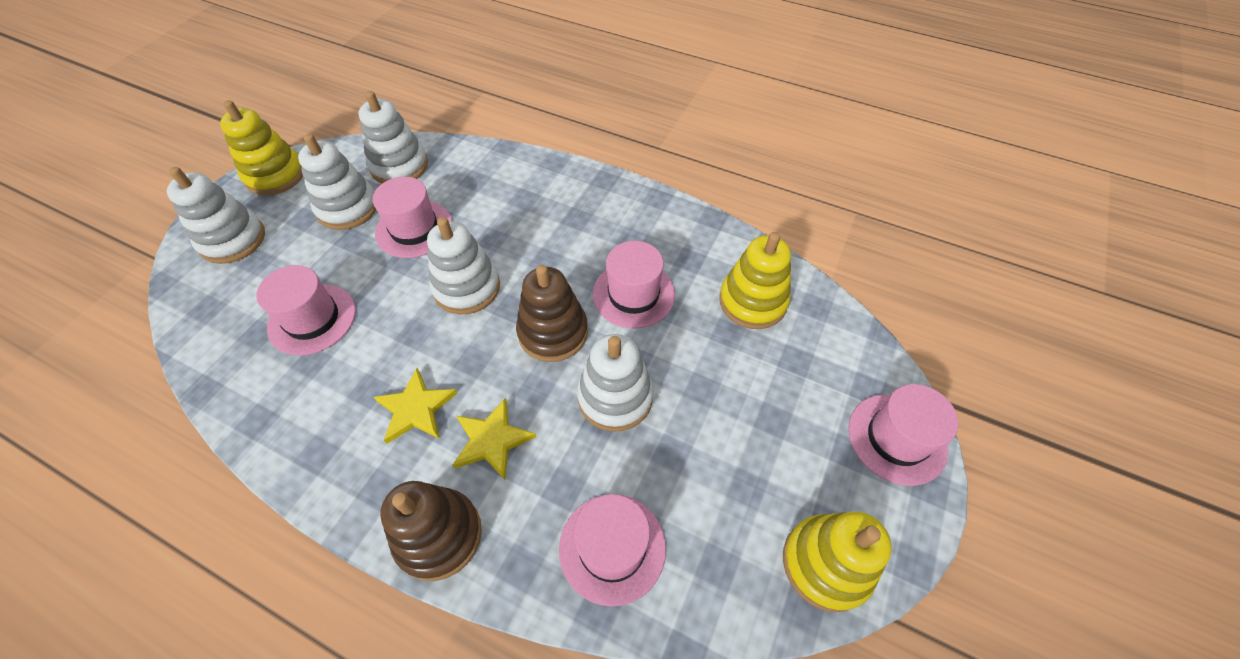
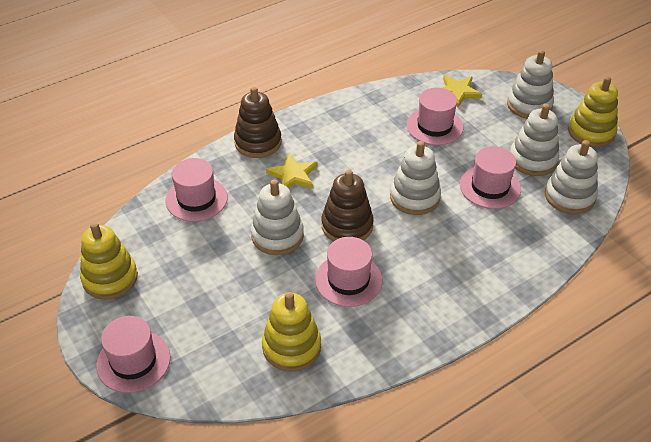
camera: 120 degrees right, 10 degrees down
yellow star [374,368,457,444] -> yellow star moved to [442,75,482,108]

